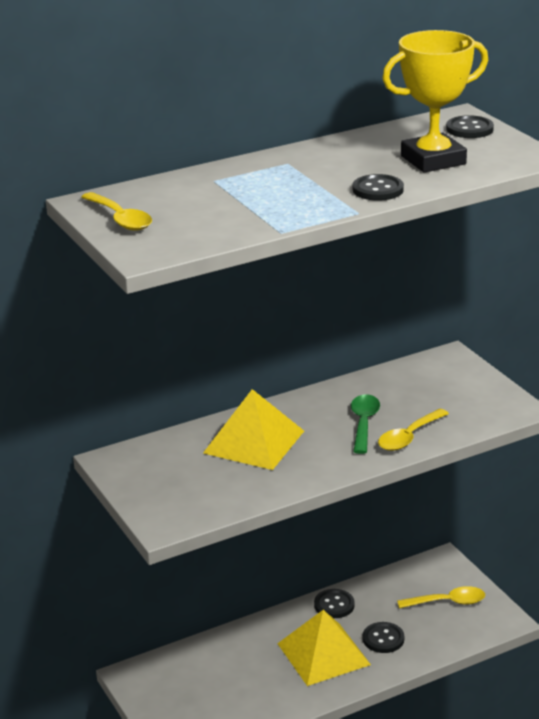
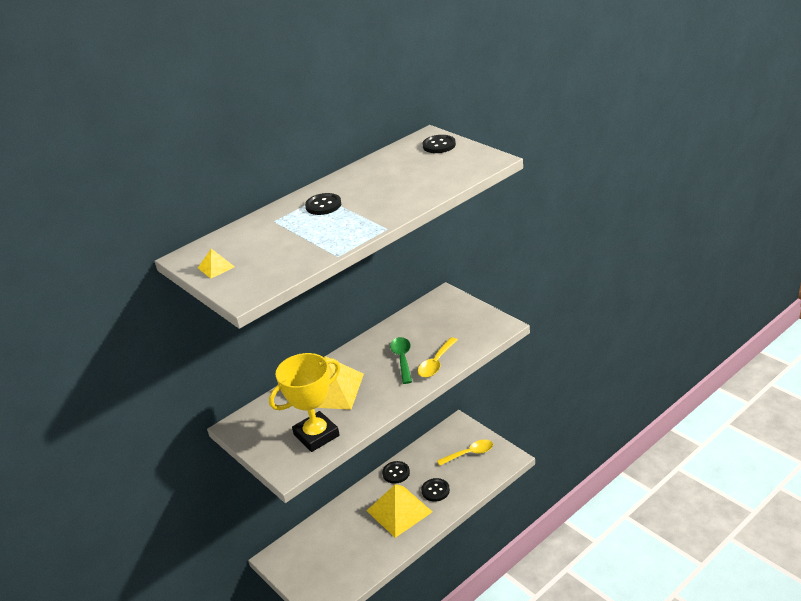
camera: 10 degrees left, 5 degrees up
yellow spoon [81,192,152,231] -> yellow pyramid [198,249,235,279]
black button [353,174,404,201] -> black button moved to [305,193,341,215]
yellow trophy [382,30,488,173] -> yellow trophy moved to [269,353,340,452]

